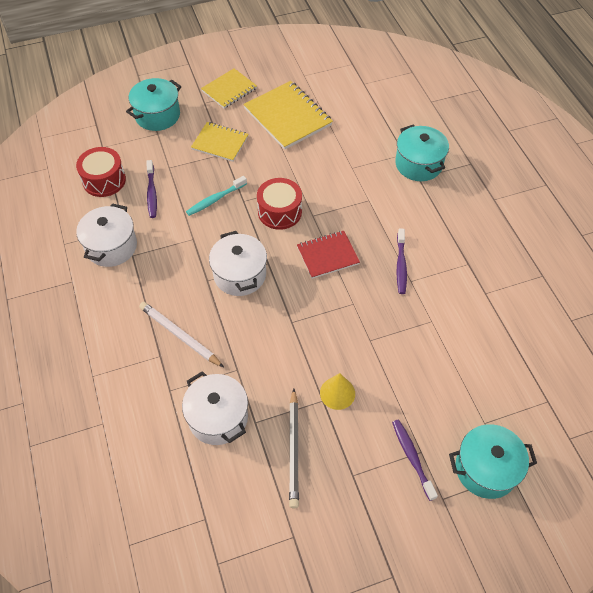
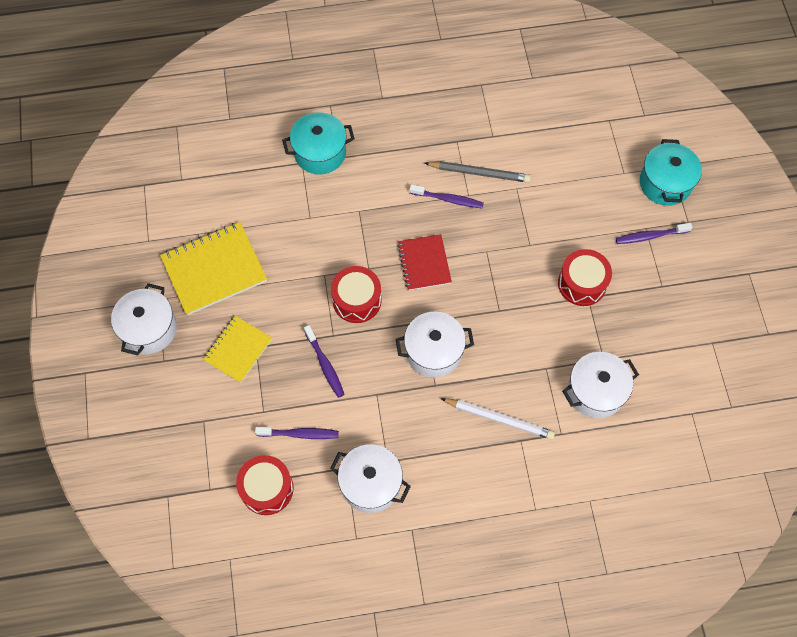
camera: 80 degrees left, 10 degrees up
turquoise pot [126,78,181,131] -> none
white pencil [139,302,224,367] -> white pencil turned 120 degrees counterclockwise [441,398,555,439]
turquoise toothbrush [186,176,247,216] -> purple toothbrush [304,325,345,398]
yellow notebook [201,69,257,109] -> white pot [111,283,177,355]
grey pencil [289,389,299,508] -> grey pencil moved to [425,161,531,183]
yellow cone [320,373,355,410] -> red drum [558,249,612,306]

